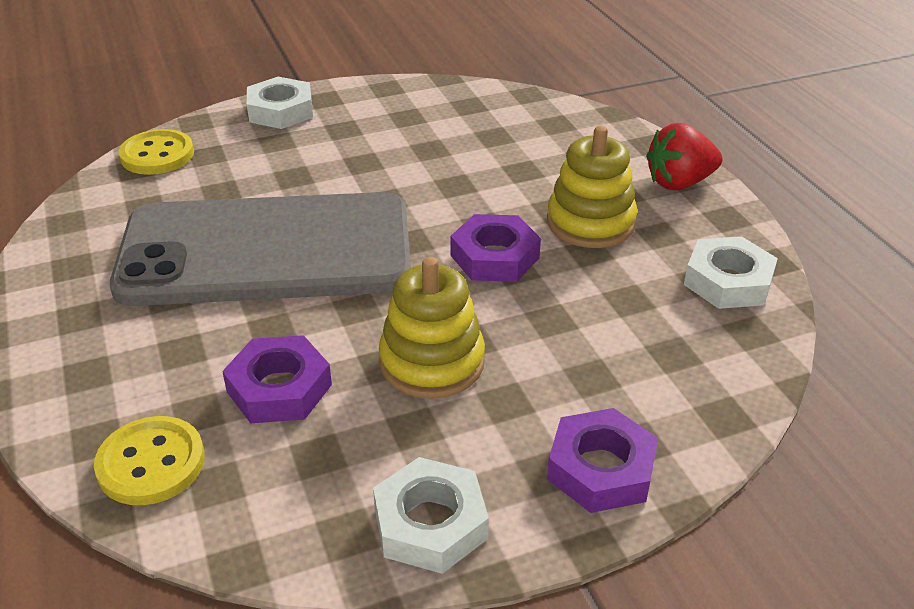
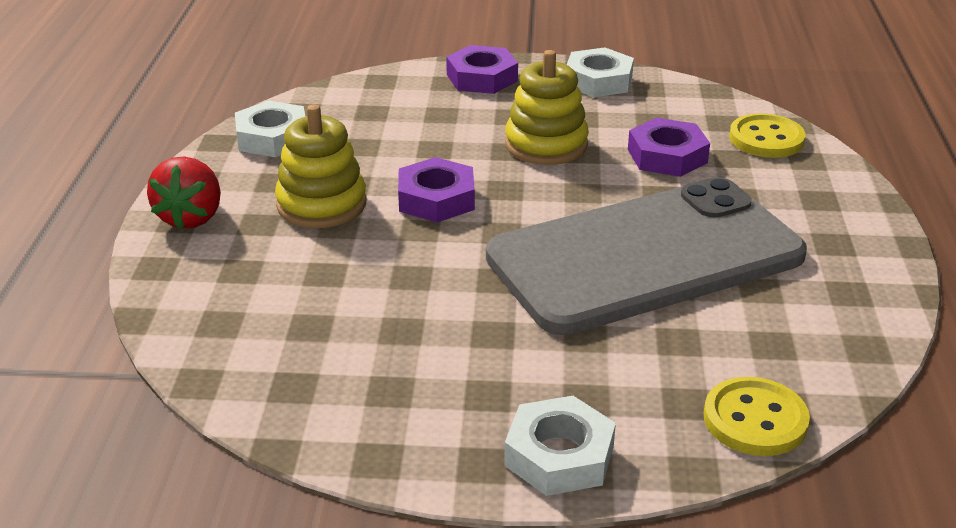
camera: 155 degrees left, 5 degrees down
grey phone [110,192,411,306] -> grey phone turned 45 degrees counterclockwise [486,177,807,335]
red strawberry [646,123,722,190] -> red strawberry turned 90 degrees clockwise [147,157,221,230]

